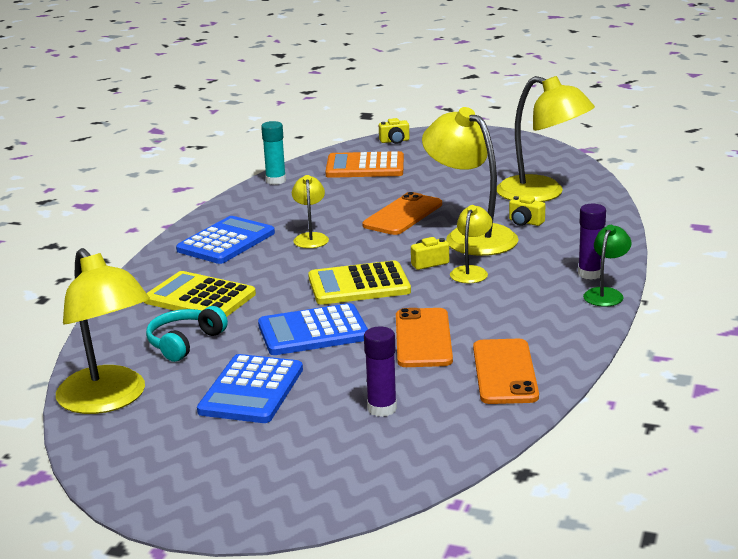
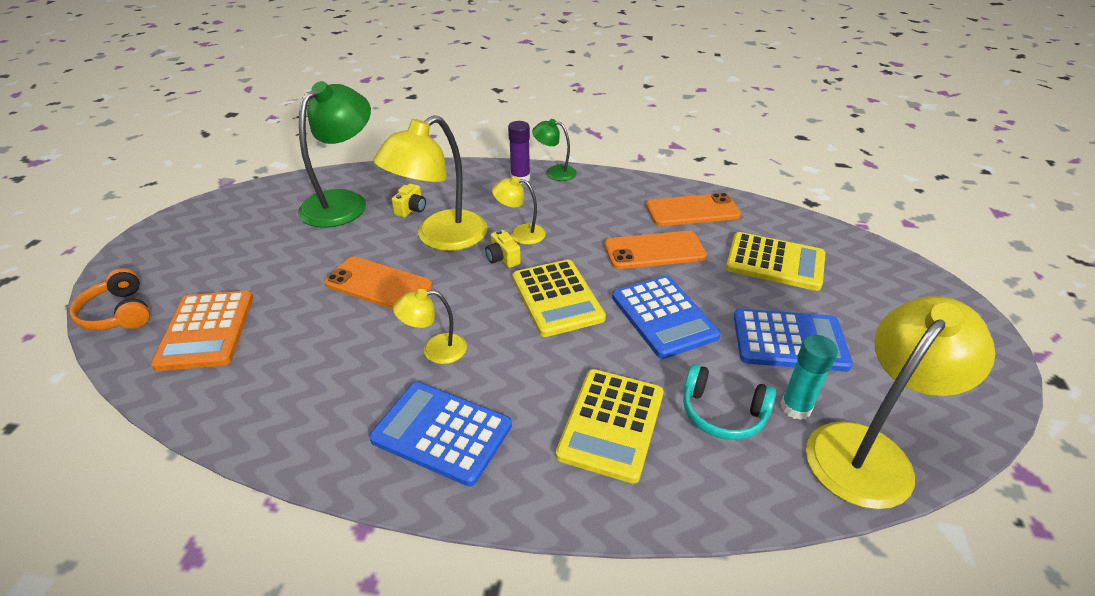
camera: 100 degrees left, 15 degrees up
turquoise glue stick [261,121,286,185] -> turquoise glue stick moved to [780,335,838,420]
purple glue stick [364,327,397,417] -> yellow calculator [726,232,825,291]
yellow camera [379,118,409,144] -> orange headphones [70,268,150,330]
yellow lamp [497,76,595,202] -> green lamp [298,81,371,228]

